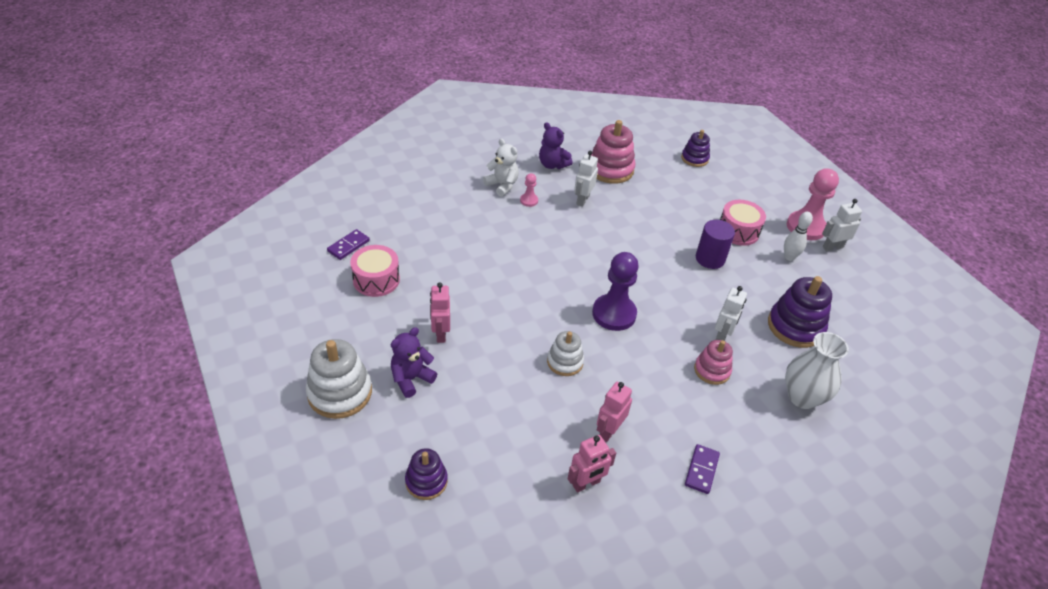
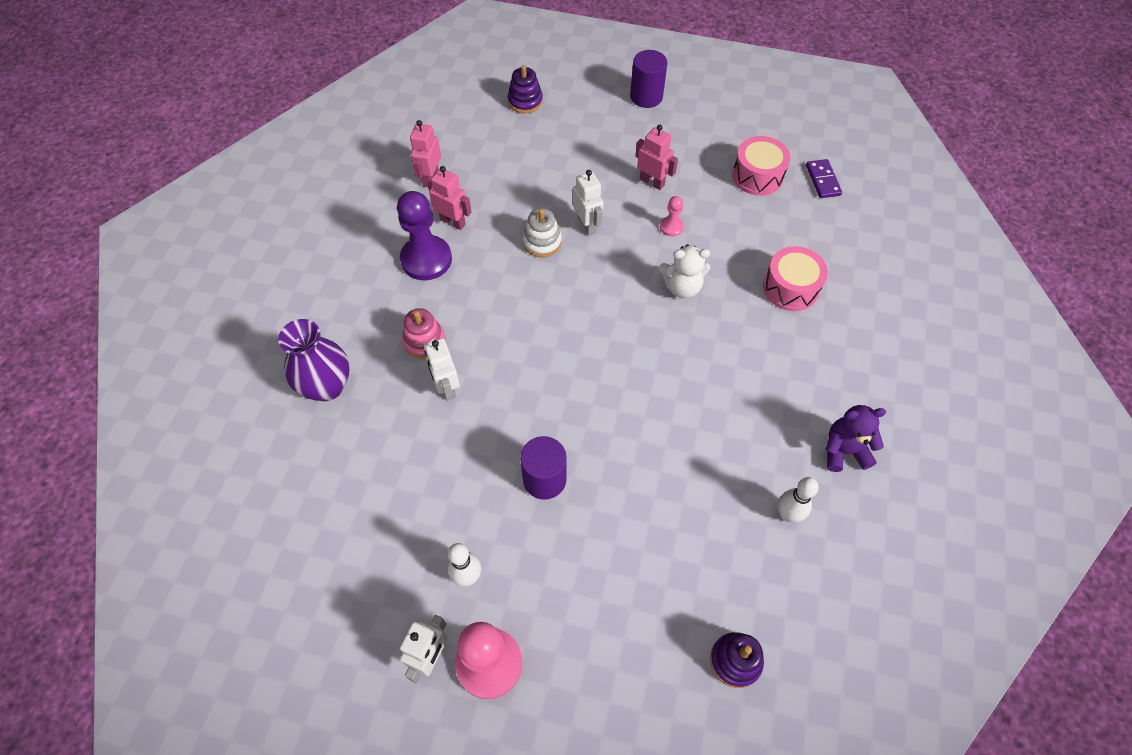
camera: 135 degrees right, 15 degrees up
white stacking toy [306,339,372,419] -> purple cylinder [630,50,668,108]
purple teddy bear [391,327,437,398] -> none
white teddy bear [483,139,519,197] -> white teddy bear moved to [659,244,710,298]
pink pawn [520,173,538,207] -> pink pawn moved to [660,196,684,237]
white robot [574,151,598,207] -> white robot moved to [573,170,603,236]
pink stacking toy [591,120,635,184] -> white bowling pin [778,477,819,522]
purple pawn [592,252,639,331] -> purple pawn moved to [397,191,452,280]
pink robot [597,382,632,442] -> pink robot turned 45 degrees counterclockwise [428,166,472,230]
purple domino [685,444,720,494] -> none
pink drum [720,200,766,246] -> pink drum moved to [763,246,828,311]
purple stacking toy [768,276,832,348] -> none
white vase [785,332,849,409] -> purple vase [278,319,350,401]

